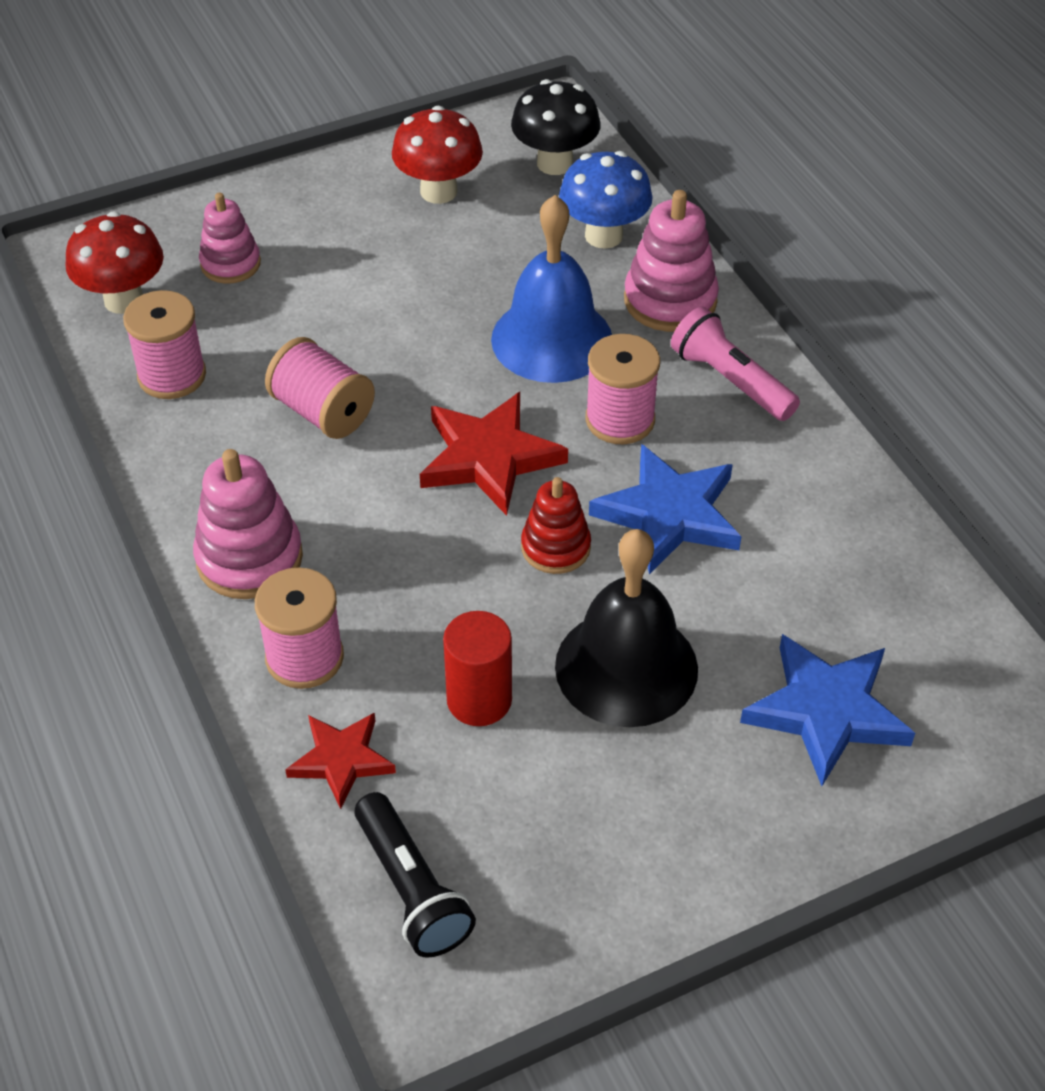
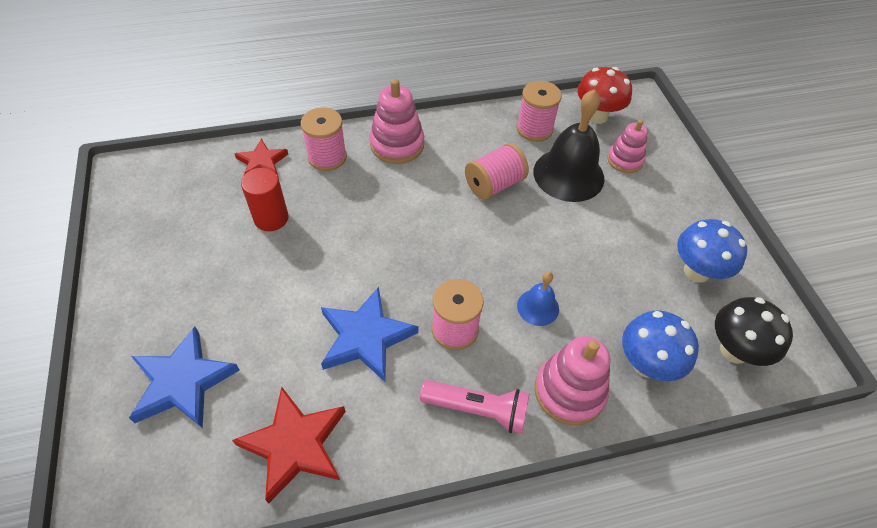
camera: 100 degrees right, 5 degrees up
black flashlight [355,792,476,958] -> none
red mushroom [392,106,483,204] -> blue mushroom [677,219,747,283]
red star [420,392,568,516] -> red star moved to [232,387,346,504]
blue bell [491,195,612,383] -> blue bell [517,272,559,326], size x0.51
red stacking toy [521,477,591,574] -> none
black bell [555,529,698,727] -> black bell moved to [534,89,604,202]
pink flashlight [671,307,800,421] -> pink flashlight turned 45 degrees clockwise [420,380,529,434]

